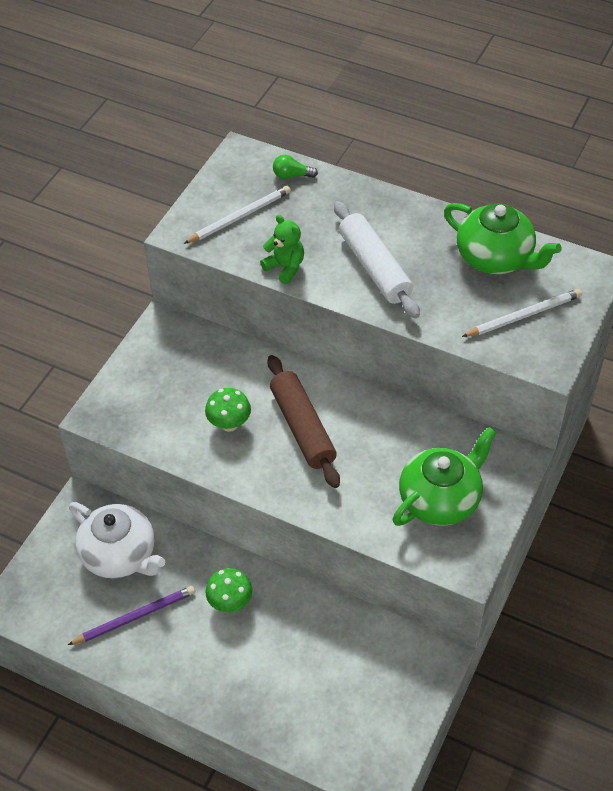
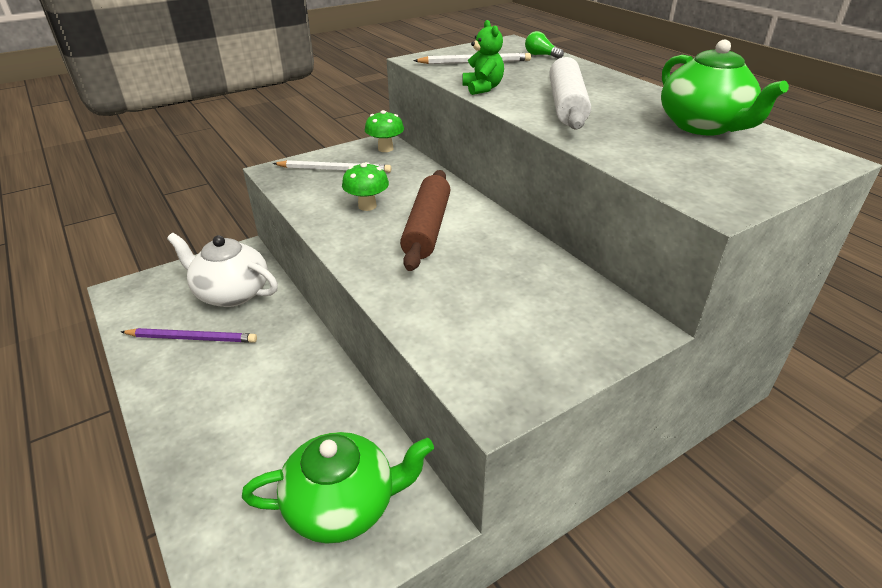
camera: 30 degrees right, 15 degrees down
white teapot [69,502,165,579] -> white teapot turned 135 degrees clockwise [167,233,278,307]
green mushroom [206,568,252,612] -> green mushroom moved to [365,110,404,152]
green teapot [393,427,497,526] -> green teapot moved to [242,432,434,543]
white pencil [462,289,582,337] -> white pencil moved to [273,160,391,173]

